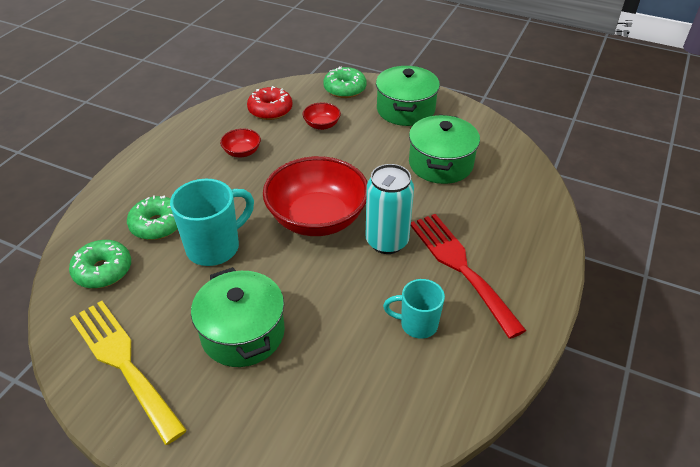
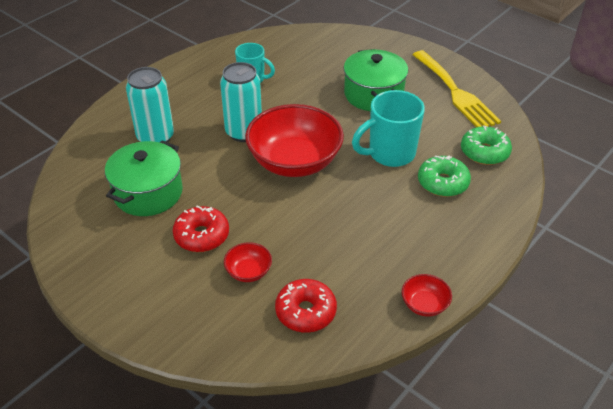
camera: 165 degrees left, 0 degrees up
red bowl [220,128,261,157] -> red bowl moved to [402,274,452,317]
green donut [323,67,367,98] -> none
green pot [376,66,440,126] -> none
red fork [411,214,527,339] -> none
none -> turquoise can [126,67,174,142]
none -> red donut [173,206,229,252]

